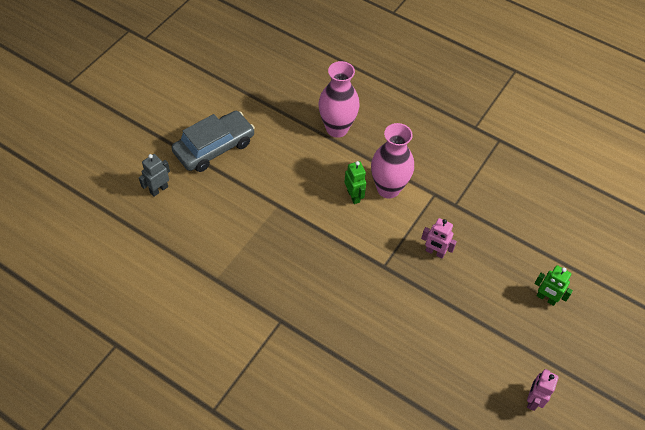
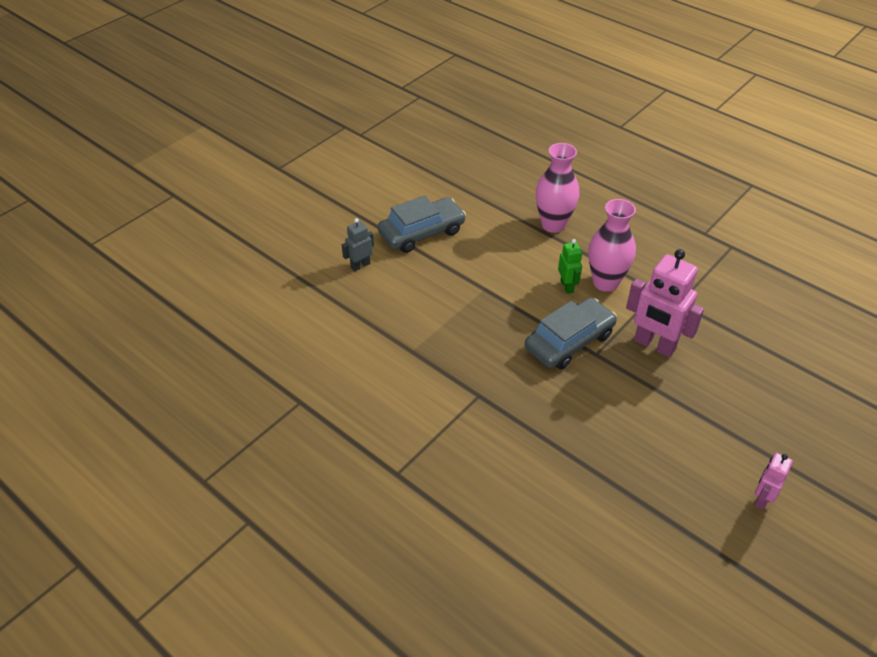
camera: 10 degrees right, 10 degrees down
pink robot [421,218,457,259] -> pink robot [626,249,704,358], size x1.91
green robot [534,265,573,306] -> none
none -> grey car [525,298,617,369]

